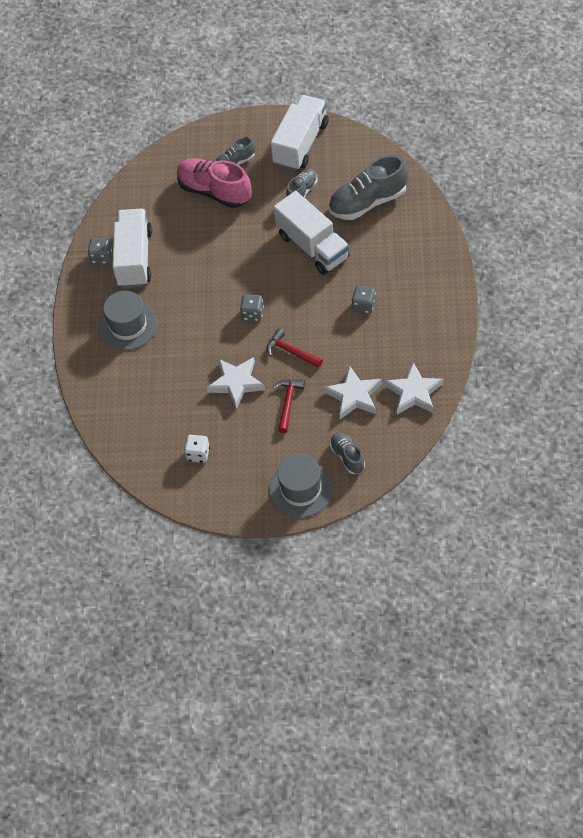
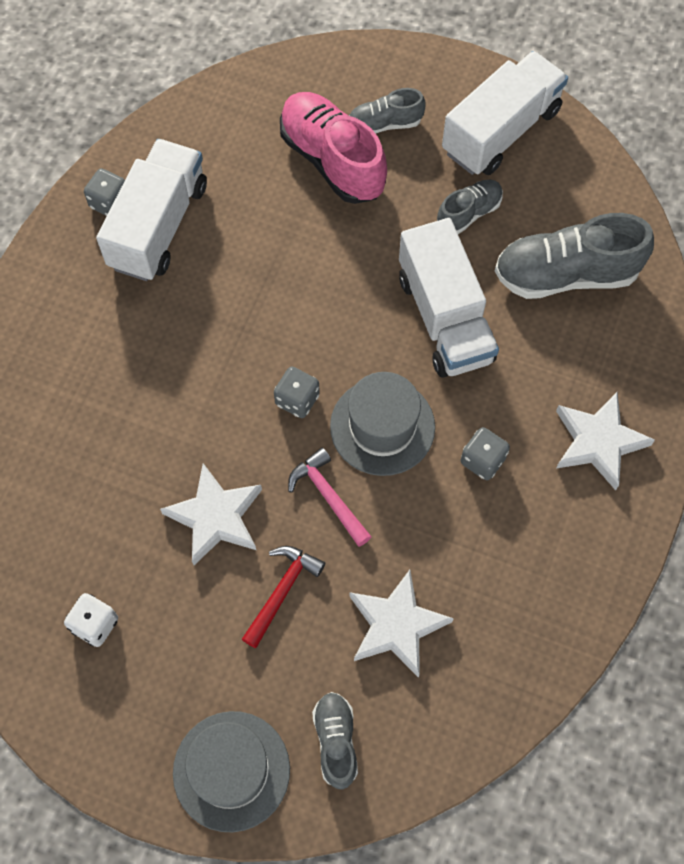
camera: 15 degrees right, 10 degrees up
grey hat [99,291,158,350] -> grey hat moved to [330,372,435,476]
red hammer [267,329,323,368] -> pink hammer [288,448,372,547]
white star [385,362,444,415] -> white star moved to [556,392,655,490]

